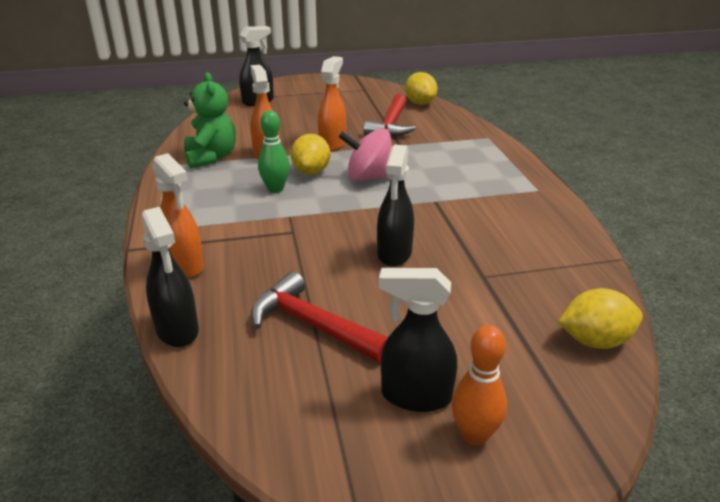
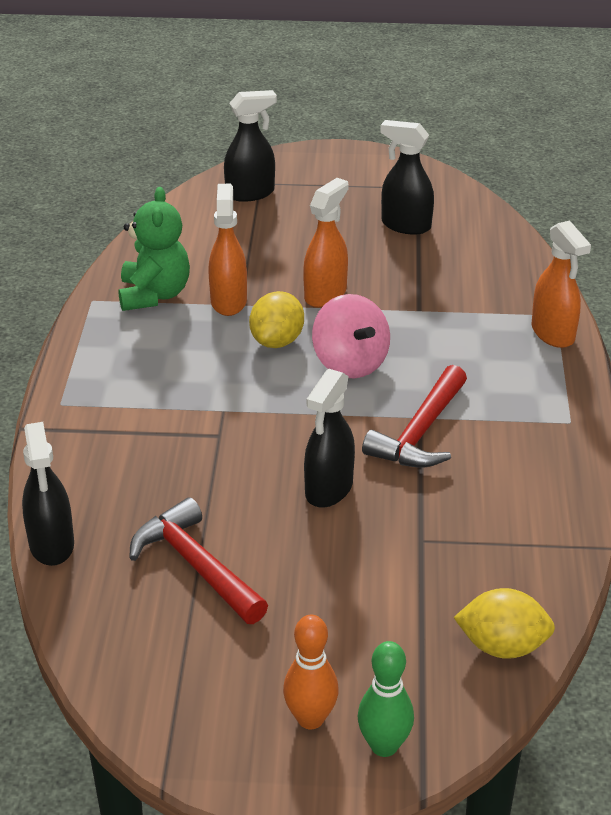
camera: 15 degrees right, 5 degrees up
orange spray bottle [152,153,204,278] -> orange spray bottle moved to [531,221,591,348]
green bowling pin [258,110,290,193] -> green bowling pin moved to [358,641,414,757]
pink spinning top [339,128,392,181] -> pink spinning top turned 135 degrees counterclockwise [312,294,390,378]
red hammer [364,94,416,137] -> red hammer moved to [362,365,467,468]
black spray bottle [379,268,457,412] -> black spray bottle moved to [380,120,434,235]
yellow lemon [405,72,438,105] -> none

